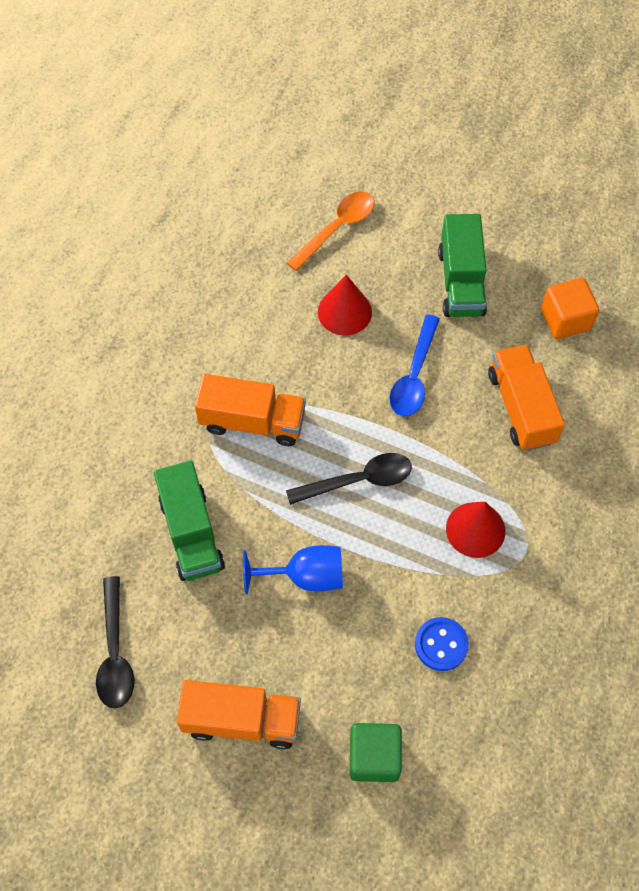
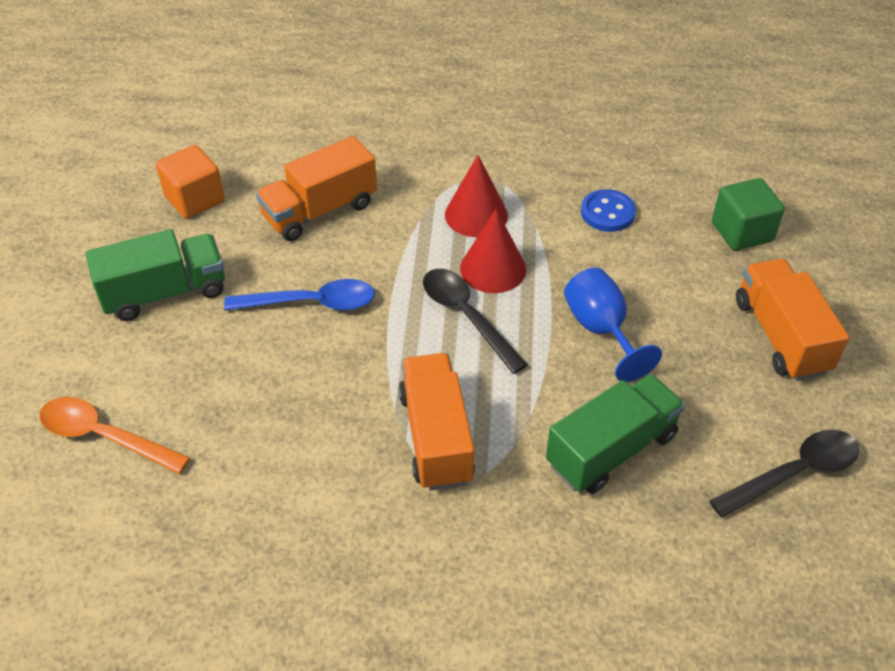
camera: 110 degrees left, 15 degrees down
red cone [318,275,372,336] -> red cone moved to [460,209,526,293]

